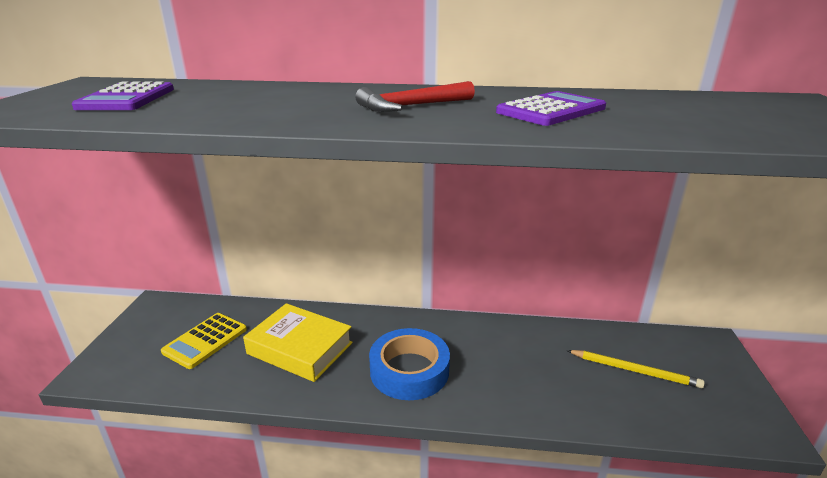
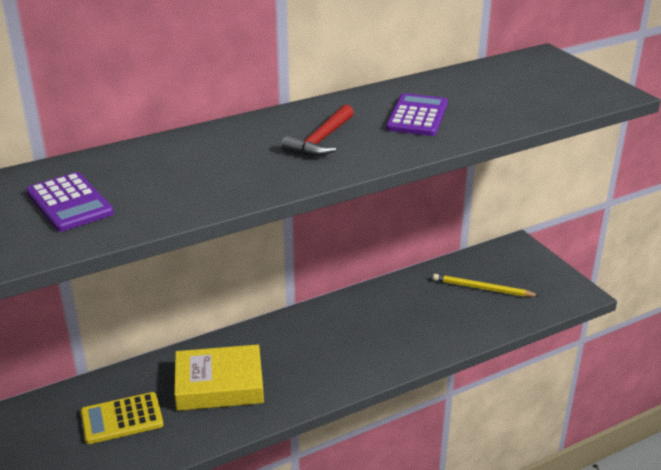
camera: 35 degrees left, 5 degrees up
yellow calculator [161,313,247,369] -> yellow calculator turned 75 degrees clockwise [80,392,164,444]
blue tape [369,328,450,400] -> none
yellow pencil [566,350,705,388] -> yellow pencil turned 150 degrees counterclockwise [433,274,539,297]

